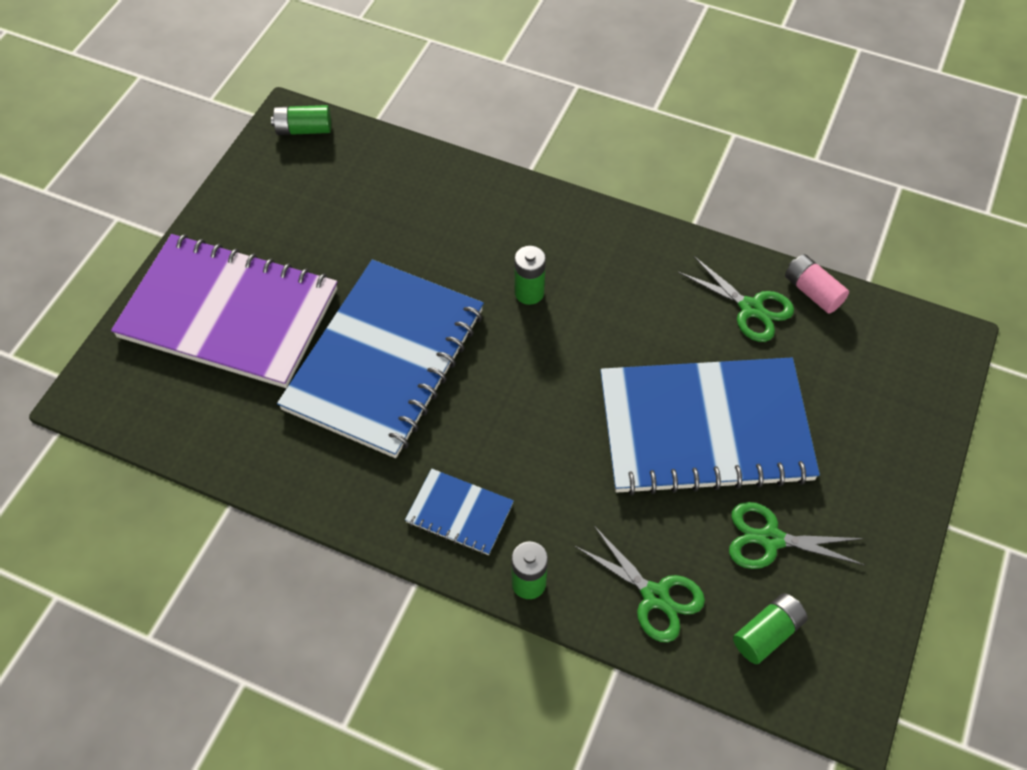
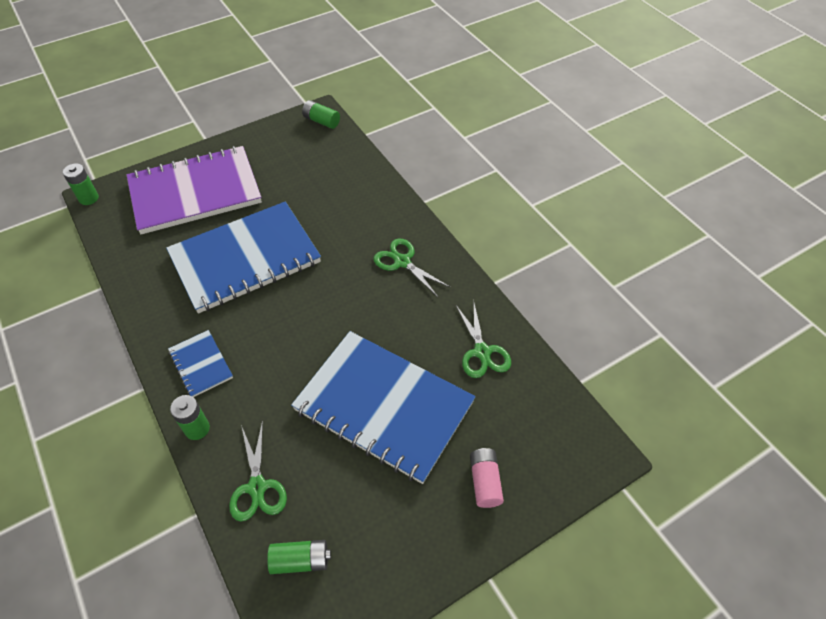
camera: 35 degrees right, 5 degrees down
purple notebook [111,234,337,388] -> purple notebook turned 75 degrees counterclockwise [127,146,262,234]
green battery [514,246,546,305] -> green battery moved to [63,163,99,205]
green scissors [729,502,865,569] -> green scissors moved to [374,238,451,297]
pink battery [785,254,849,314] -> pink battery moved to [470,448,504,508]

